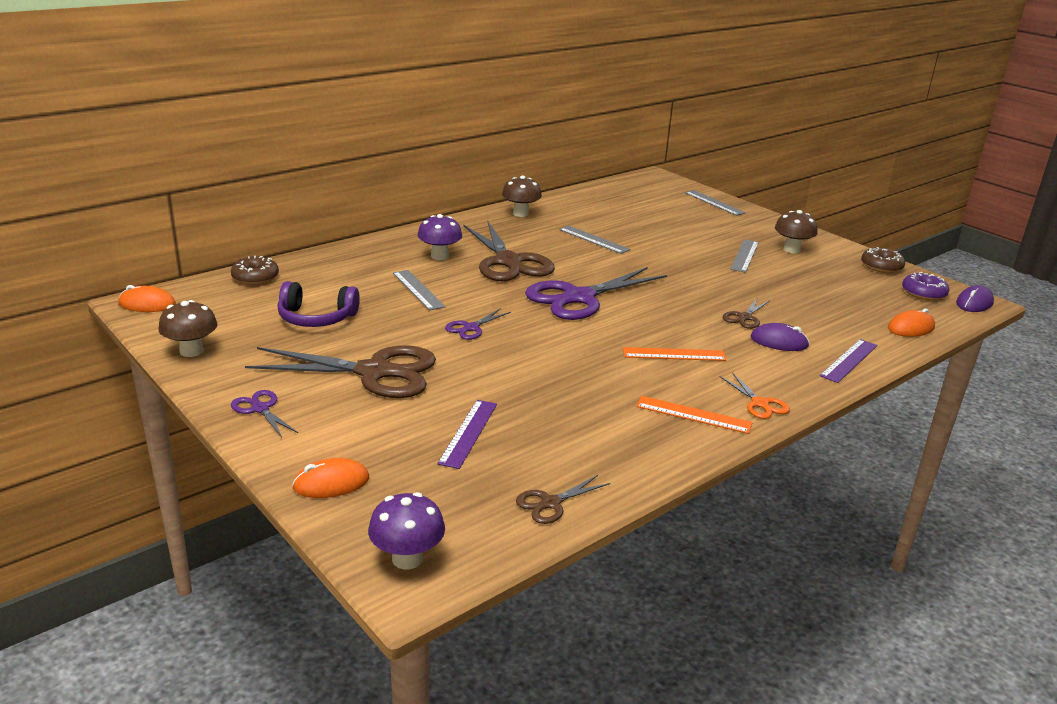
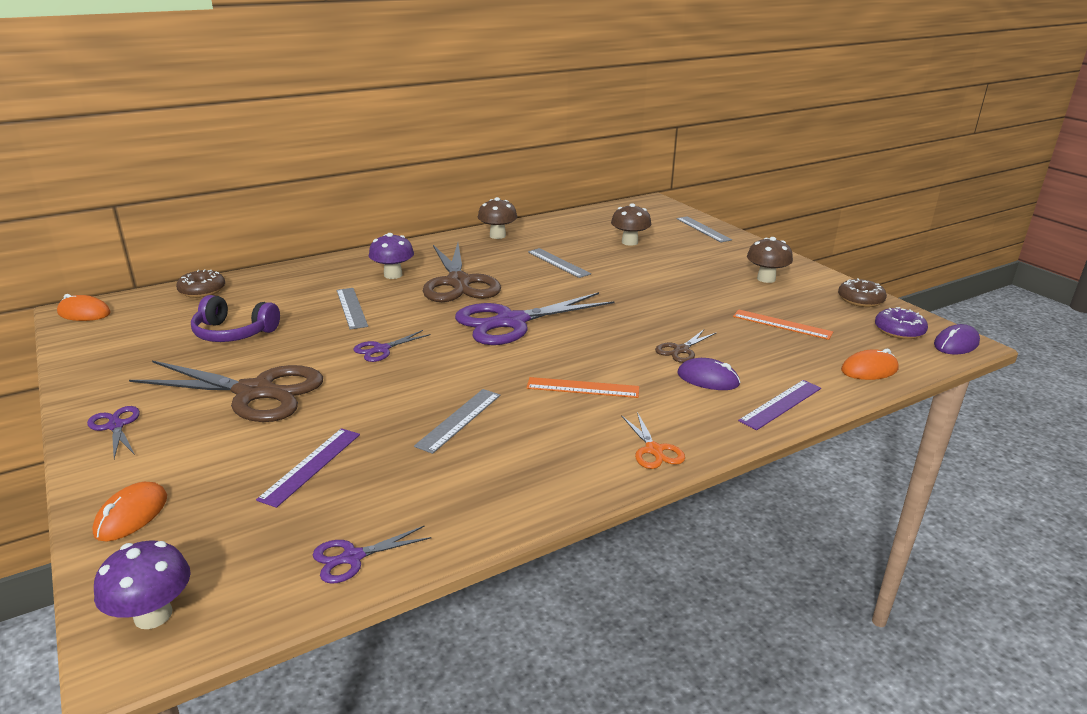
camera: 10 degrees right, 0 degrees up
brown mushroom [159,300,218,357] -> brown mushroom moved to [611,203,651,246]
orange mouse [292,458,369,498] -> orange mouse turned 60 degrees counterclockwise [92,482,167,541]
brown scissors [516,475,610,524] -> purple scissors [313,526,431,584]
orange ruler [636,396,753,434] -> orange ruler moved to [733,310,833,340]
grey ruler [730,239,759,273] -> grey ruler moved to [414,389,500,454]

